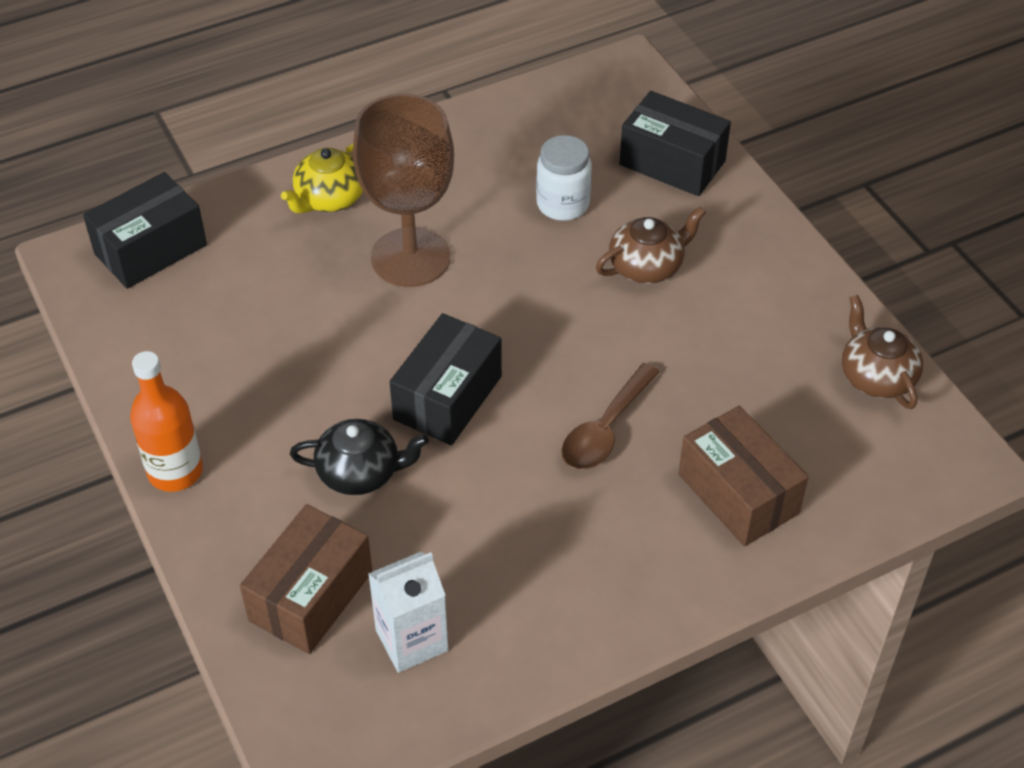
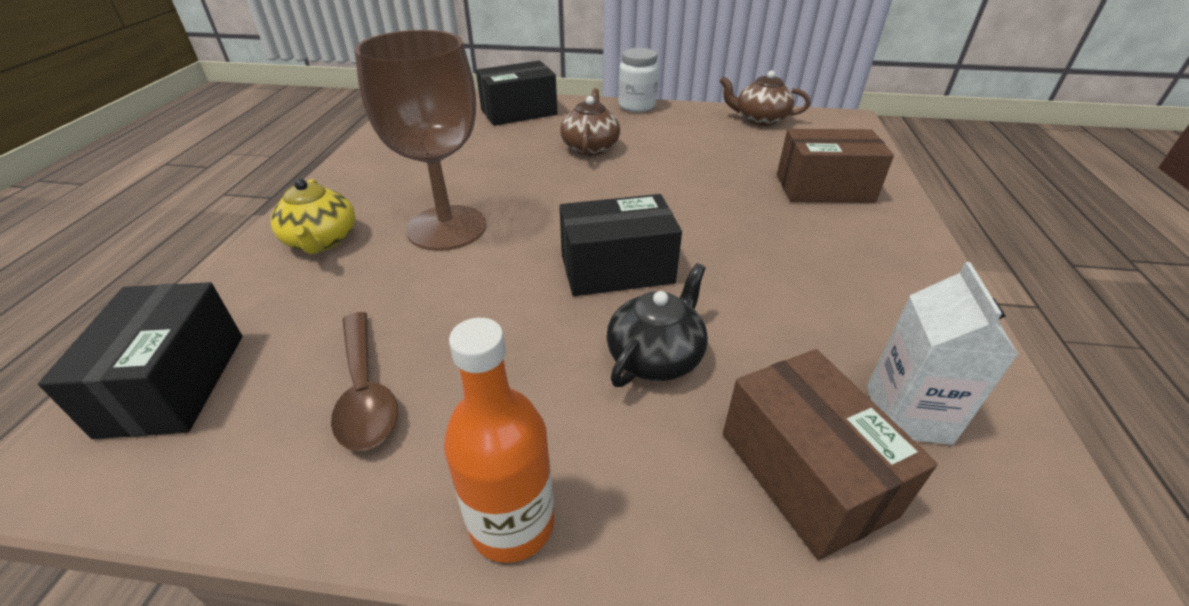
camera: 55 degrees left, 10 degrees down
black box [390,313,502,445] -> black box turned 75 degrees counterclockwise [559,194,682,296]
white jar [536,135,592,221] -> white jar moved to [618,48,659,112]
brown spoon [562,363,660,470] -> brown spoon moved to [331,312,398,451]

